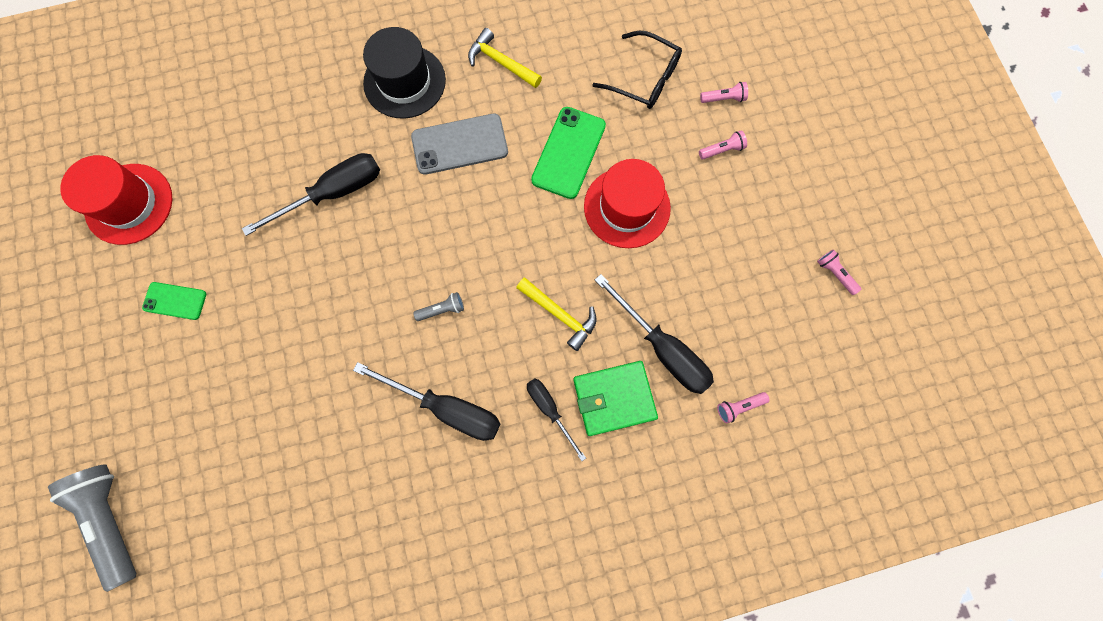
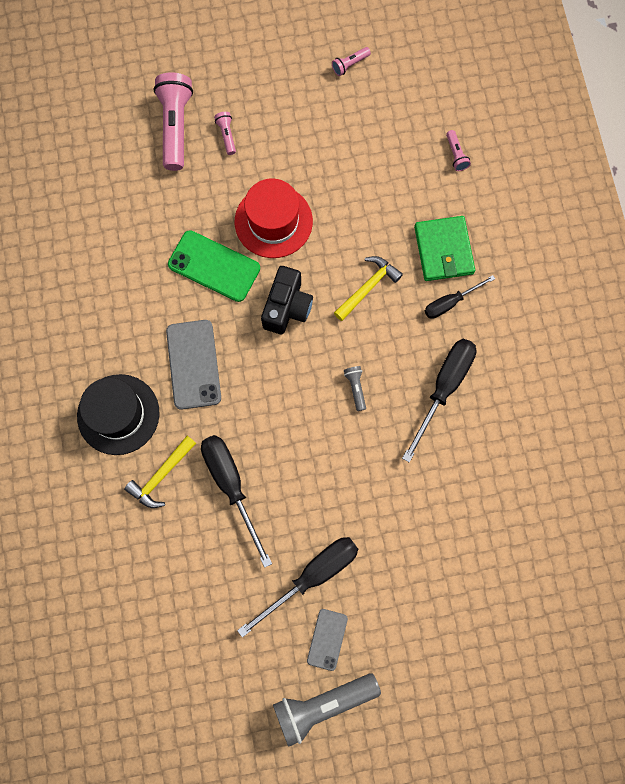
camera: 85 degrees left, 0 degrees up
grey flashlight [48,464,136,592] -> grey flashlight moved to [273,673,381,747]
red hat [60,155,173,245] -> none
green phone [142,282,206,320] -> grey phone [307,609,348,671]
yellow hammer [468,28,542,88] -> yellow hammer moved to [124,436,196,508]
black glasses [592,31,682,109] -> none
black screwdriver [595,274,714,394] -> black screwdriver moved to [237,537,358,638]
pink flashlight [700,82,748,103] -> pink flashlight [153,72,193,171], size x2.21
none -> black camera [261,266,313,334]

